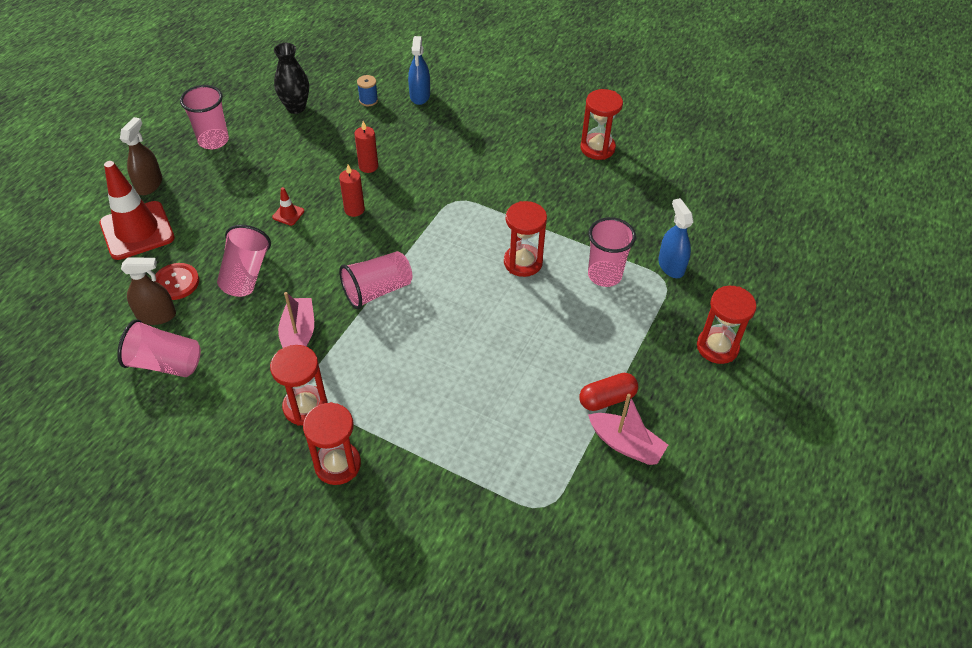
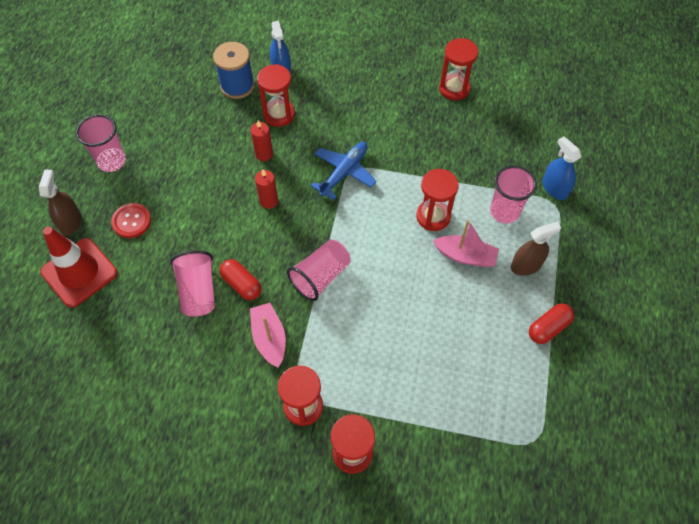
camera: 15 degrees left, 10 degrees up
pink cup [117,320,201,377] -> none
brown spray bottle [121,257,176,325] -> brown spray bottle moved to [511,222,561,276]
red button [155,263,199,300] -> red button moved to [111,203,151,238]
red traffic cone [272,187,304,226] -> none
black vase [274,43,309,114] -> none
blue spool [357,75,378,106] -> blue spool [213,42,254,99], size x1.95
pink boat [588,394,668,465] -> pink boat moved to [433,220,499,267]
red hourglass [697,286,757,364] -> red hourglass moved to [257,64,295,127]
none -> red capsule [220,259,262,300]
none -> blue plane [311,142,377,200]

